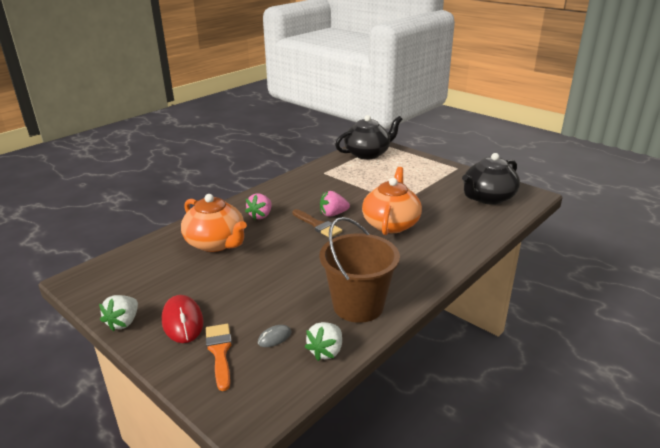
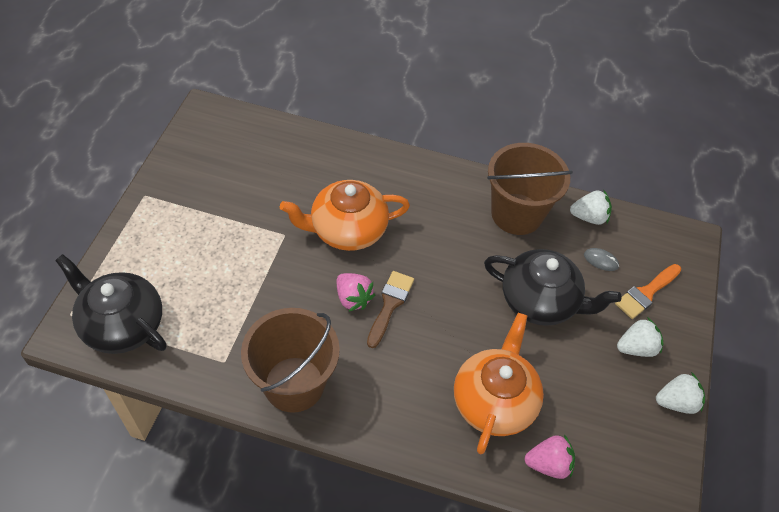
camera: 120 degrees left, 25 degrees up
red mouse [162,295,204,343] -> white strawberry [617,317,664,357]
pink strawberry [245,194,272,220] -> pink strawberry moved to [525,435,575,479]
black teapot [462,153,520,205] -> black teapot moved to [484,249,621,326]
none -> brown bucket [241,308,340,413]

